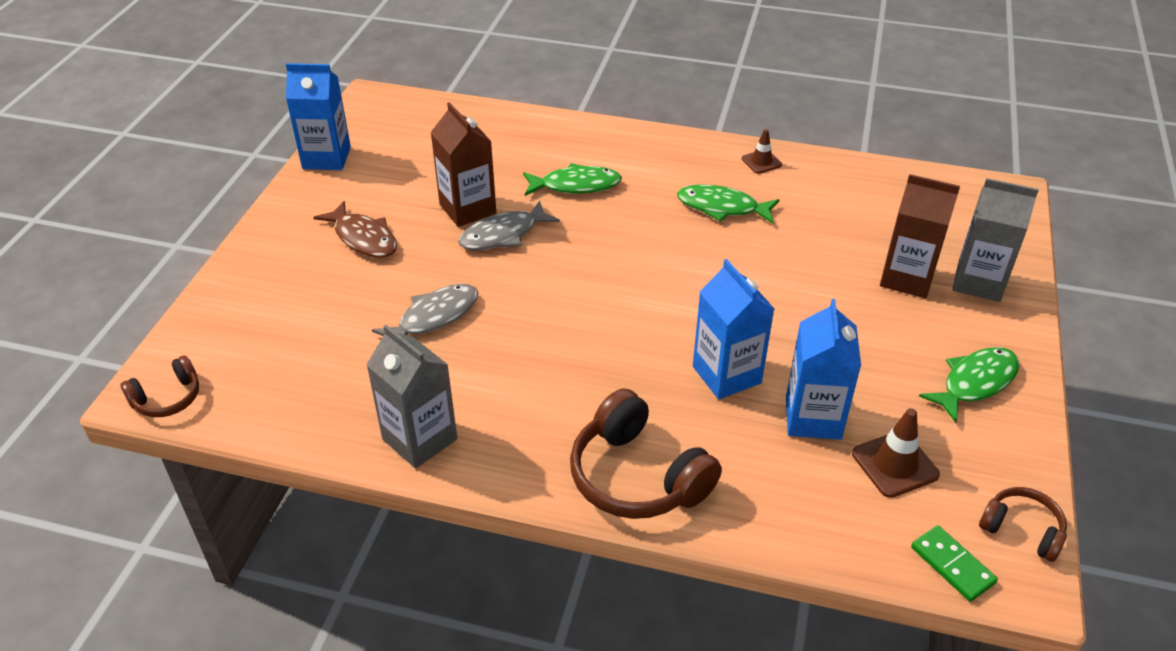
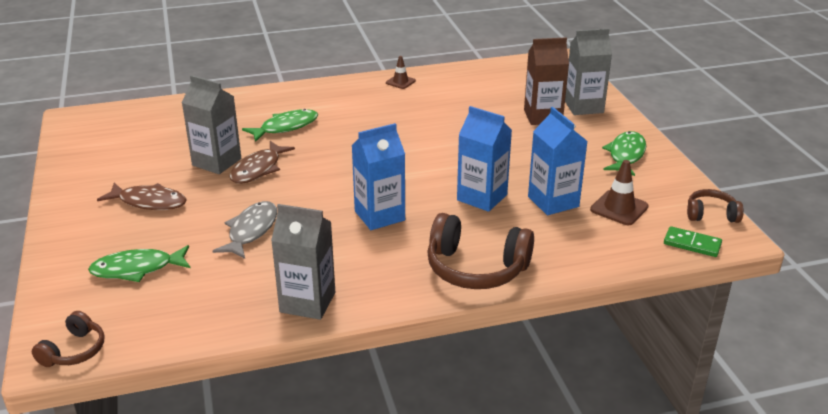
camera: 30 degrees left, 10 degrees down
blue carton [286,63,351,170] -> blue carton moved to [352,123,405,230]
brown carton [430,102,496,227] -> grey carton [182,75,241,174]
grey fish [458,201,560,251] -> brown fish [229,141,295,184]
green fish [677,185,779,223] -> green fish moved to [88,245,190,282]

